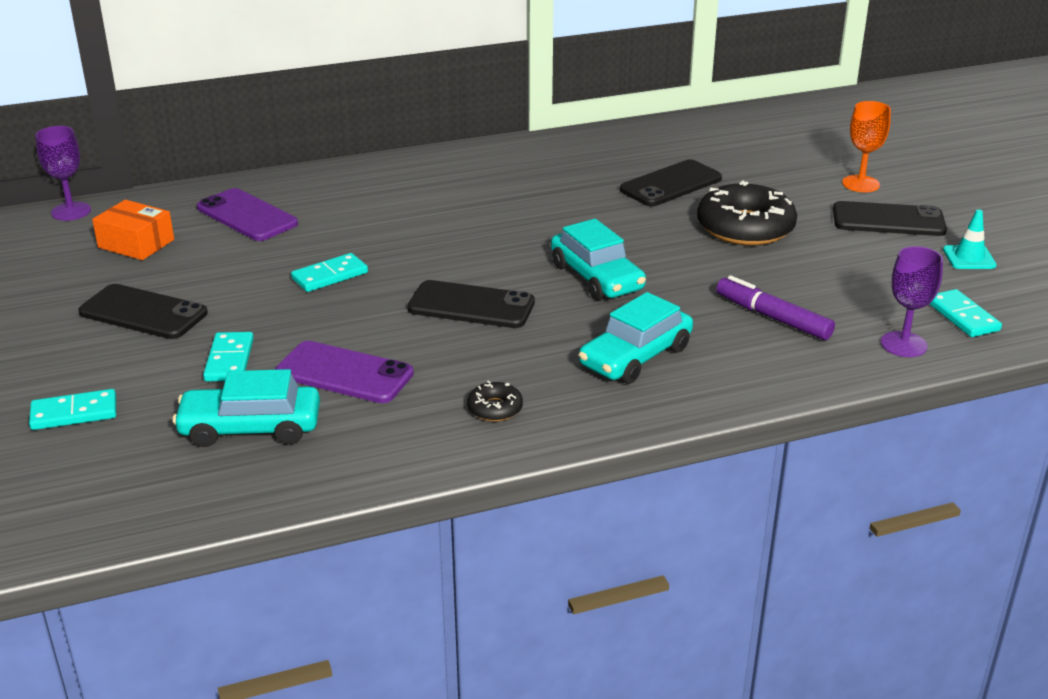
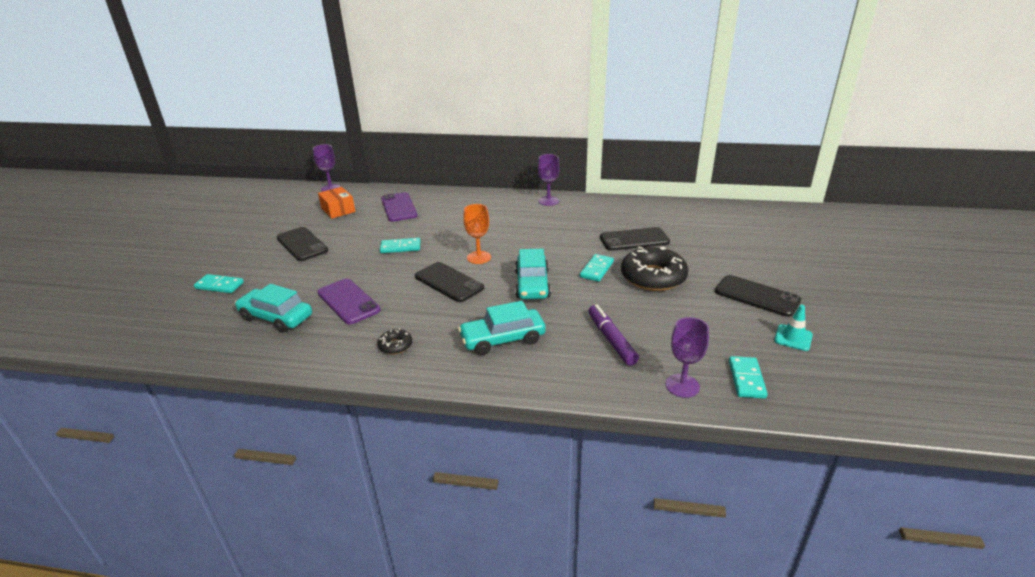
camera: 30 degrees right, 0 degrees up
turquoise domino [203,332,254,382] -> turquoise domino moved to [580,254,614,282]
orange goblet [842,101,891,192] -> orange goblet moved to [463,204,491,264]
none -> purple goblet [538,154,560,206]

